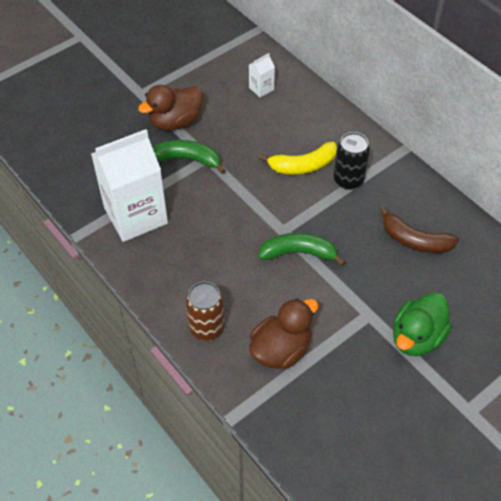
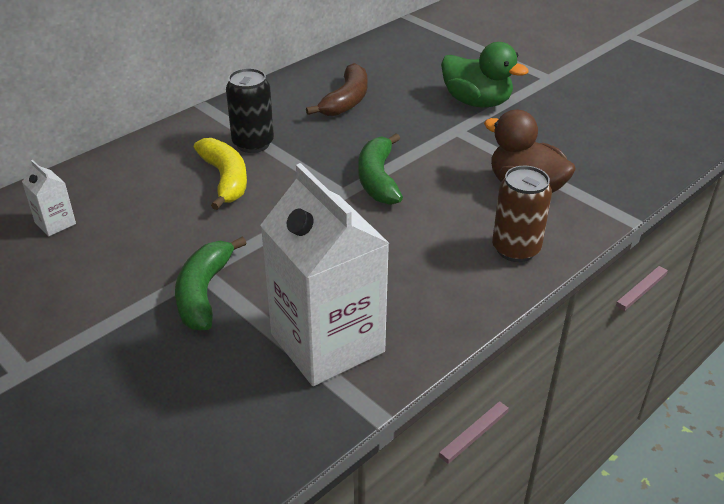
camera: 95 degrees left, 15 degrees down
brown duck [138,85,203,130] -> none

